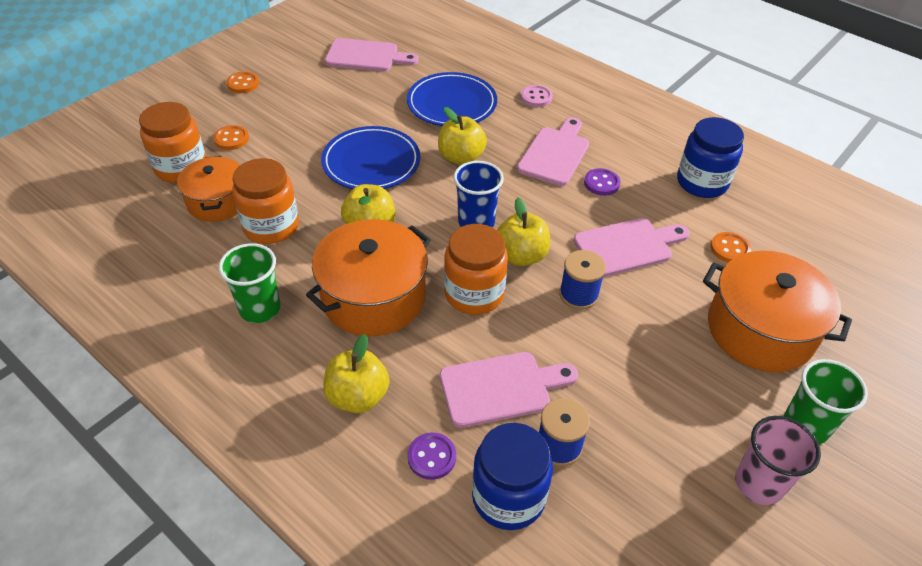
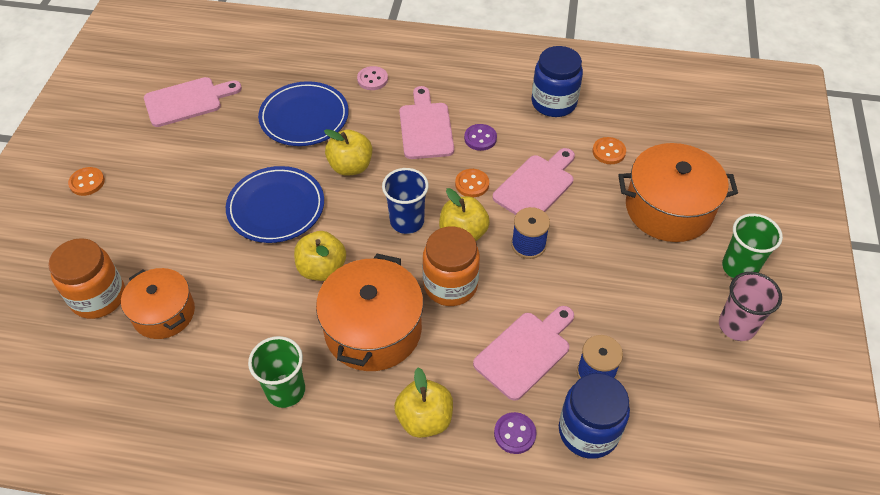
camera: 30 degrees left, 5 degrees up
orange button [213,125,249,150] -> orange button moved to [455,169,489,197]
orange jar [232,158,299,244] -> none

